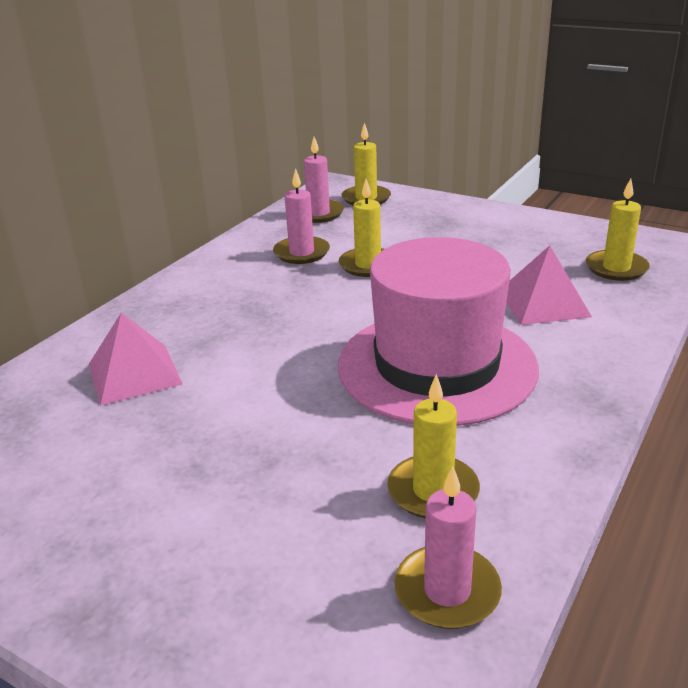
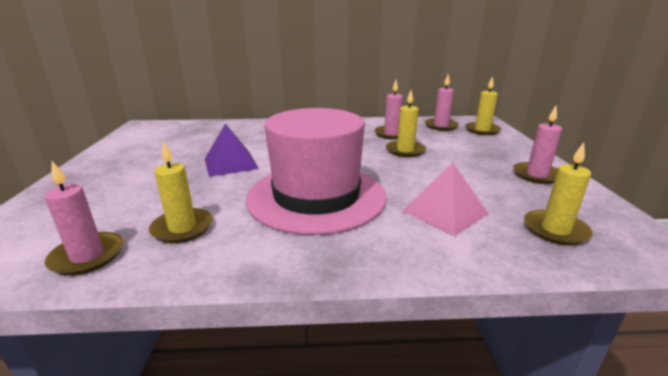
camera: 55 degrees right, 5 degrees down
pink pyramid [89,313,183,406] -> none
none -> purple pyramid [205,123,259,177]
none -> pink candle [513,106,562,184]

